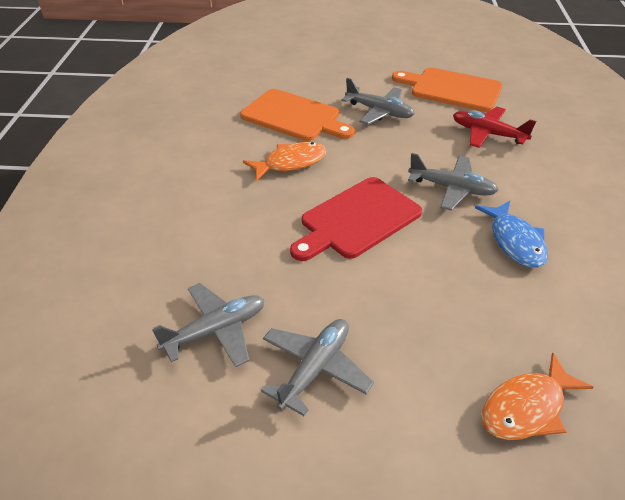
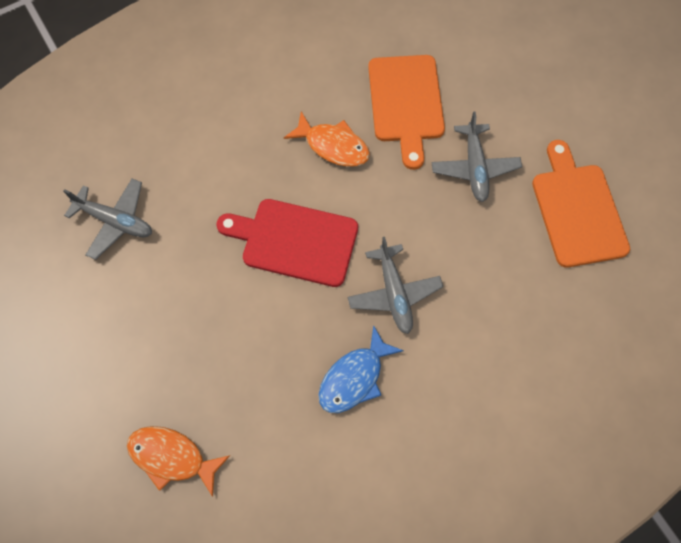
camera: 55 degrees right, 25 degrees up
grey plane [261,319,374,416] -> none
red plane [453,107,536,148] -> none

